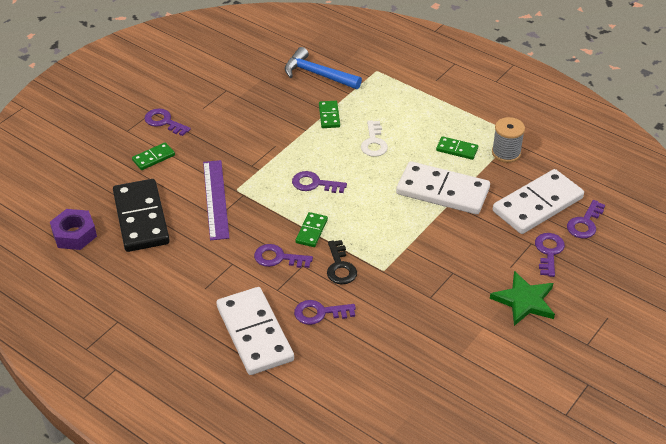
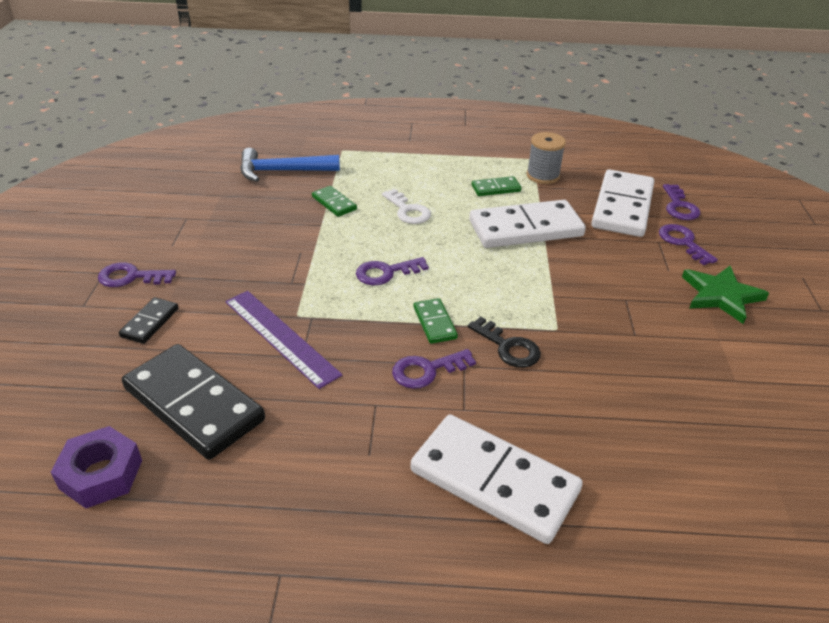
camera: 35 degrees left, 5 degrees down
green domino [132,142,175,170] -> black domino [119,297,179,344]
purple key [294,300,356,325] -> none

